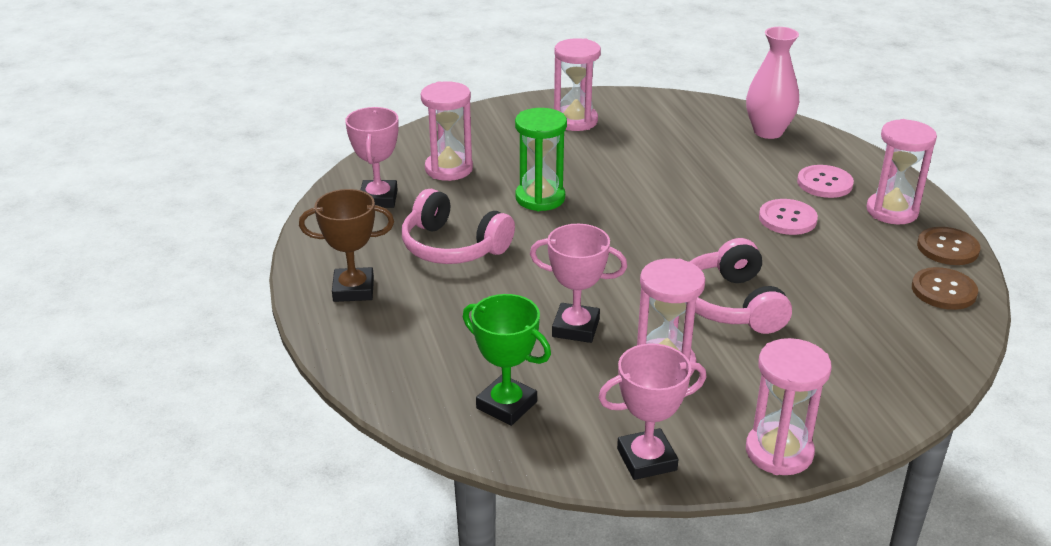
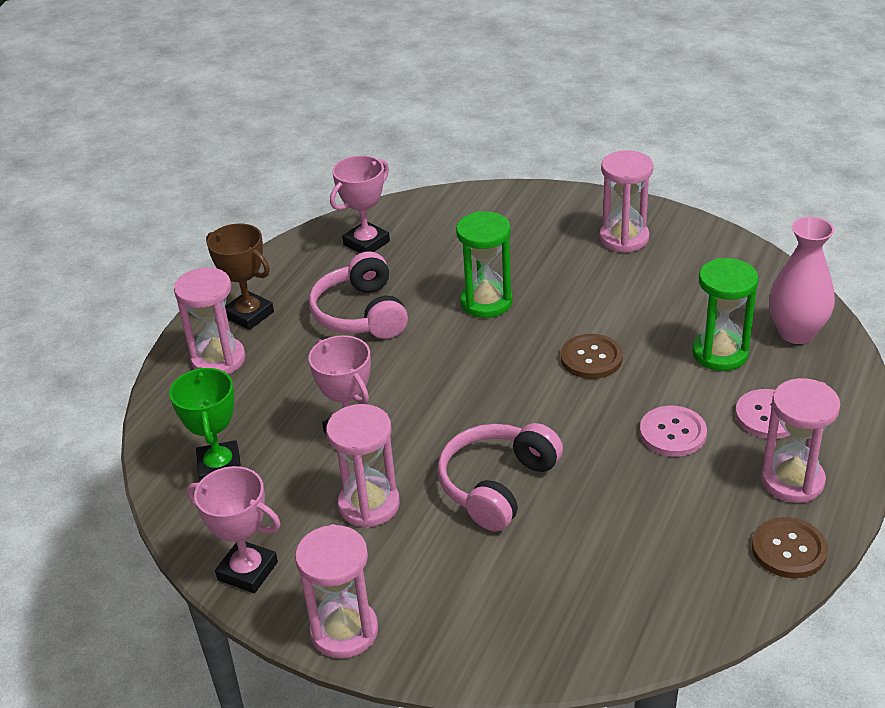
camera: 45 degrees right, 5 degrees up
pink hourglass [421,81,473,181] -> pink hourglass moved to [174,267,246,374]
brown button [912,267,978,310] -> brown button moved to [561,334,623,379]
none -> green hourglass [692,258,758,371]

